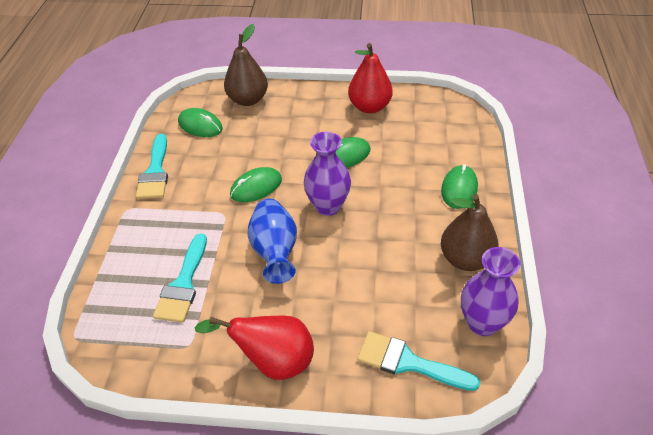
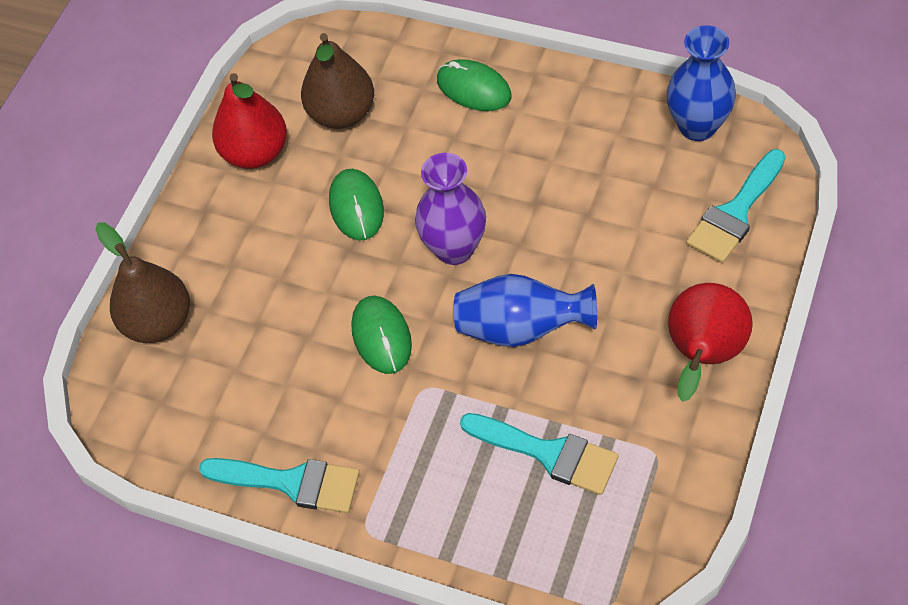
camera: 70 degrees left, 10 degrees up
green mouse [178,108,223,137] -> none
brown pear [441,194,499,271] -> brown pear moved to [301,33,374,129]
purple vase [461,247,520,336] -> blue vase [667,25,736,141]

